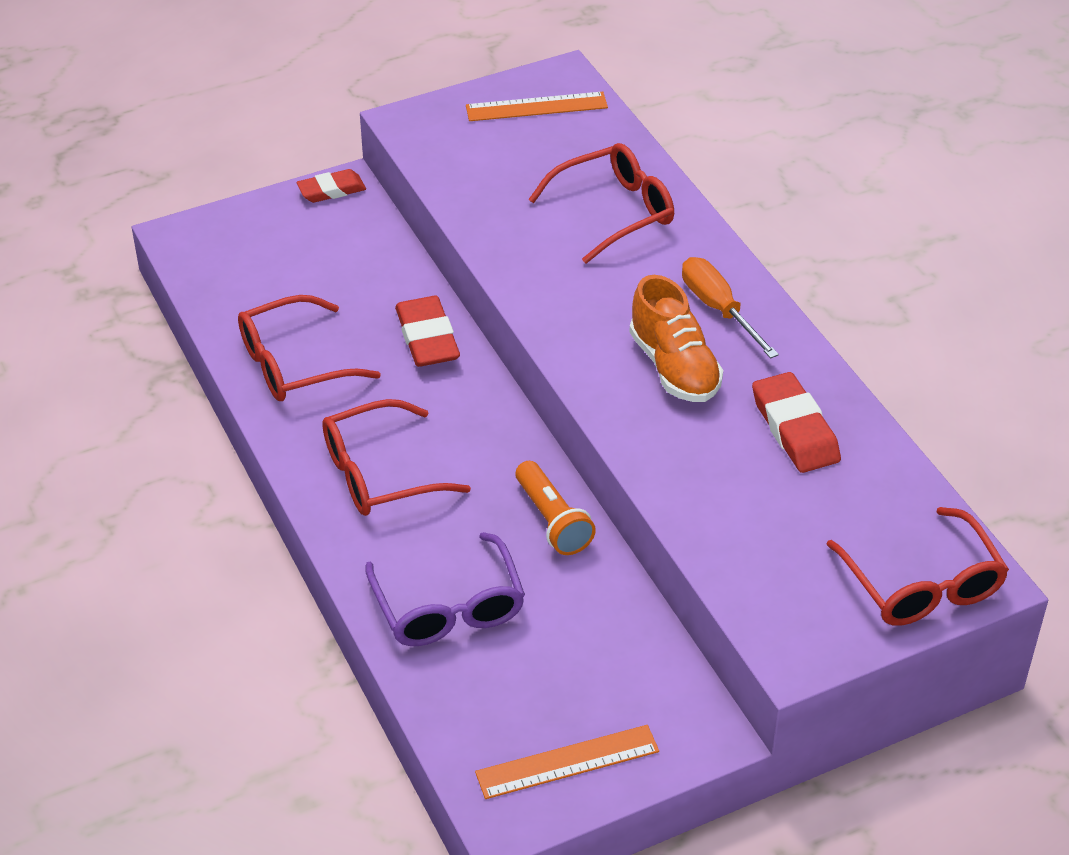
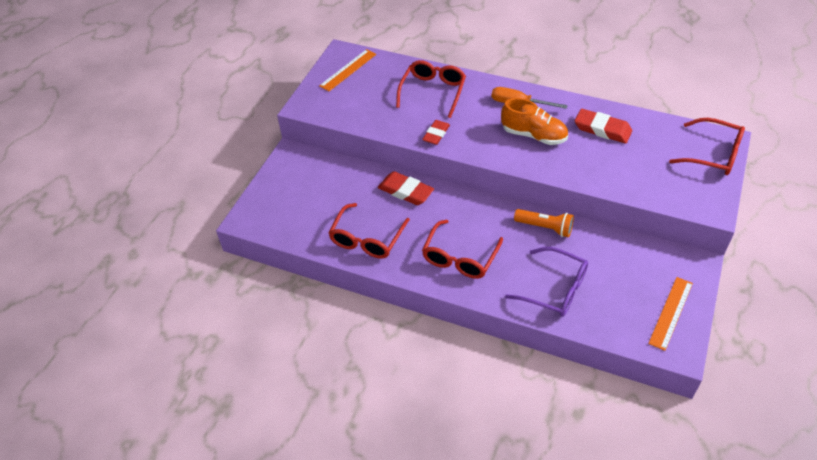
camera: 40 degrees left, 5 degrees up
red eraser [297,169,366,203] -> red eraser moved to [422,120,450,145]

